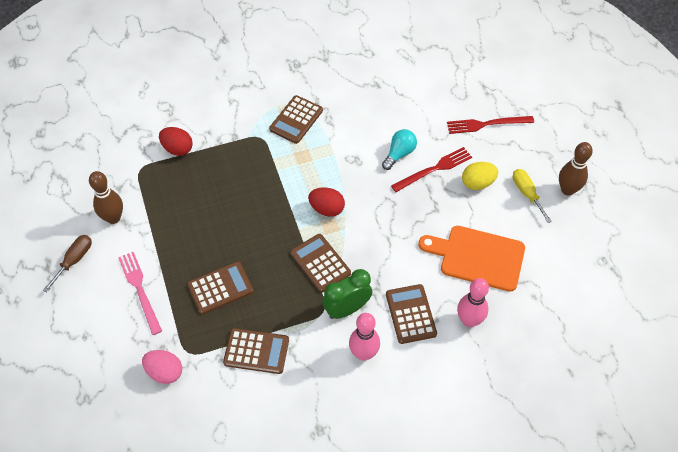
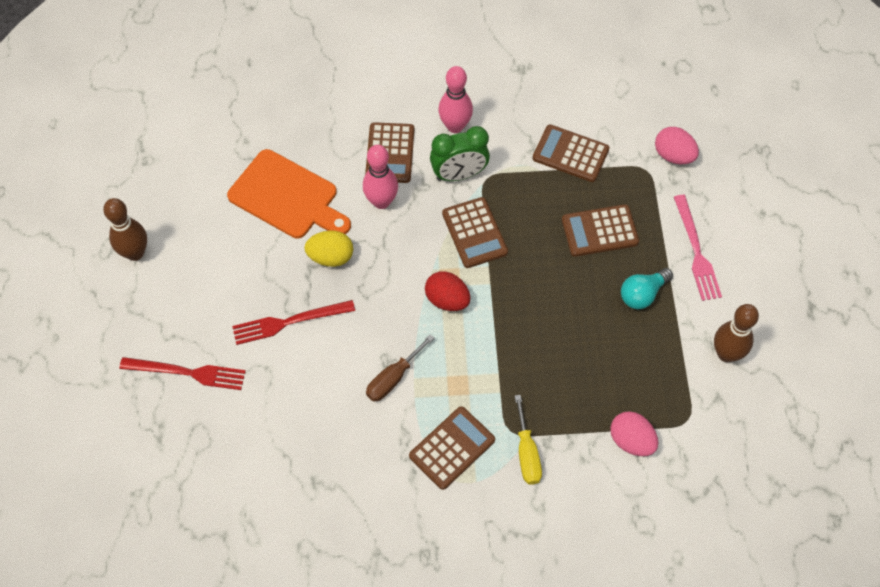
camera: 165 degrees left, 5 degrees up
brown screwdriver [43,235,92,292] -> brown screwdriver moved to [366,334,434,401]
red egg [159,127,193,156] -> pink egg [610,411,658,456]
turquoise light bulb [382,129,417,170] -> turquoise light bulb moved to [621,268,673,309]
pink bowling pin [457,278,489,327] -> pink bowling pin moved to [363,145,398,209]
yellow egg [462,162,498,190] -> yellow egg moved to [304,230,353,267]
yellow screwdriver [513,169,552,223] -> yellow screwdriver moved to [515,395,542,484]

